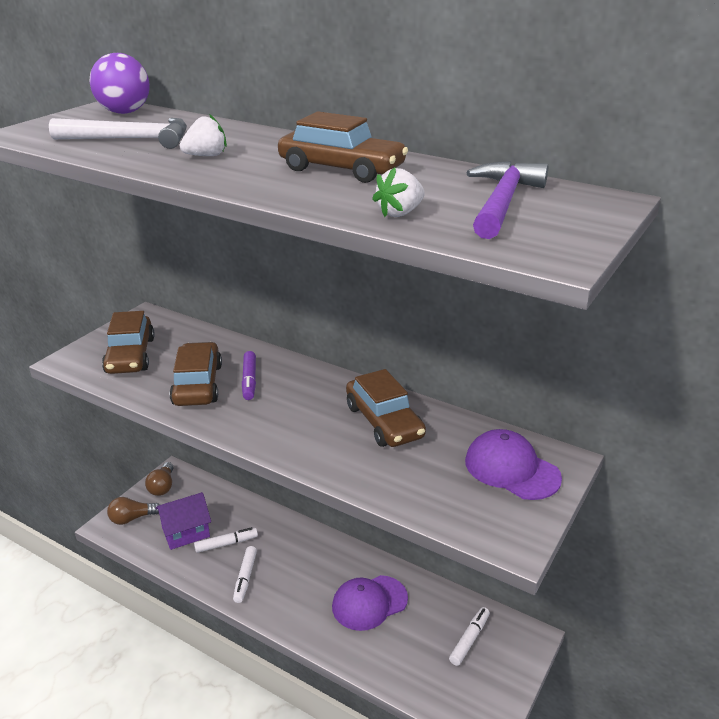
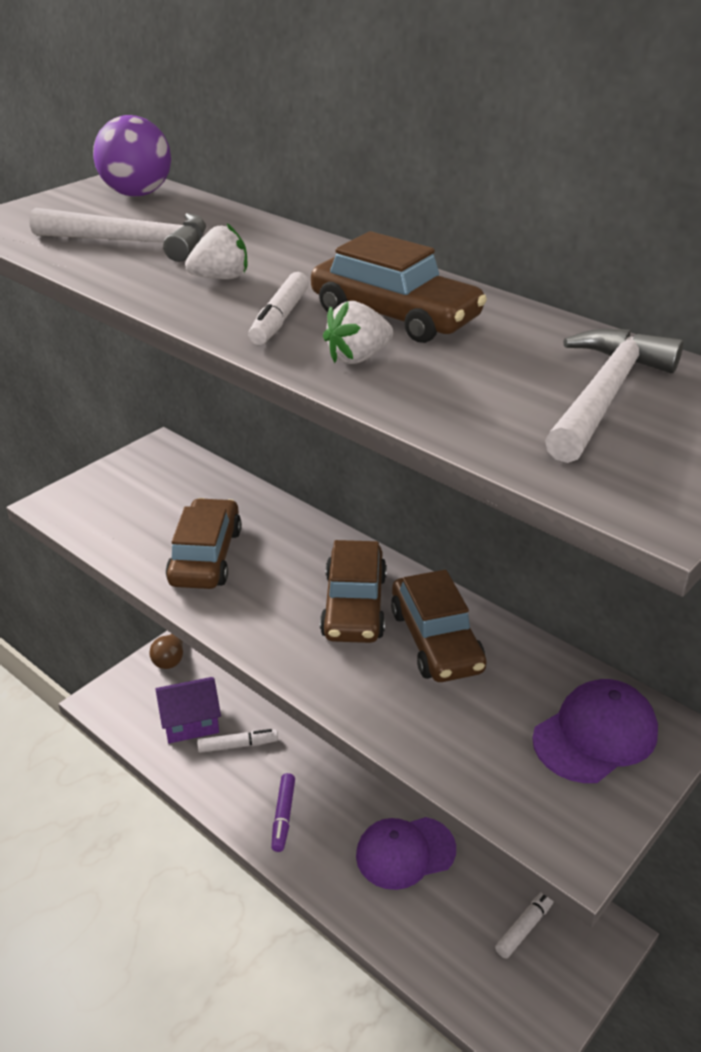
camera: 10 degrees right, 5 degrees up
brown car [102,311,155,374] -> brown car moved to [320,540,387,643]
brown light bulb [107,497,160,525] -> none
white marker [233,546,257,603] -> white marker moved to [248,272,309,345]
purple marker [242,351,256,400] -> purple marker moved to [271,773,295,852]
white strawberry [372,168,425,217] -> white strawberry moved to [323,301,394,364]
purple cap [465,429,562,500] -> purple cap turned 90 degrees clockwise [532,679,658,783]
purple hammer [466,161,549,239] -> white hammer [545,329,683,463]

